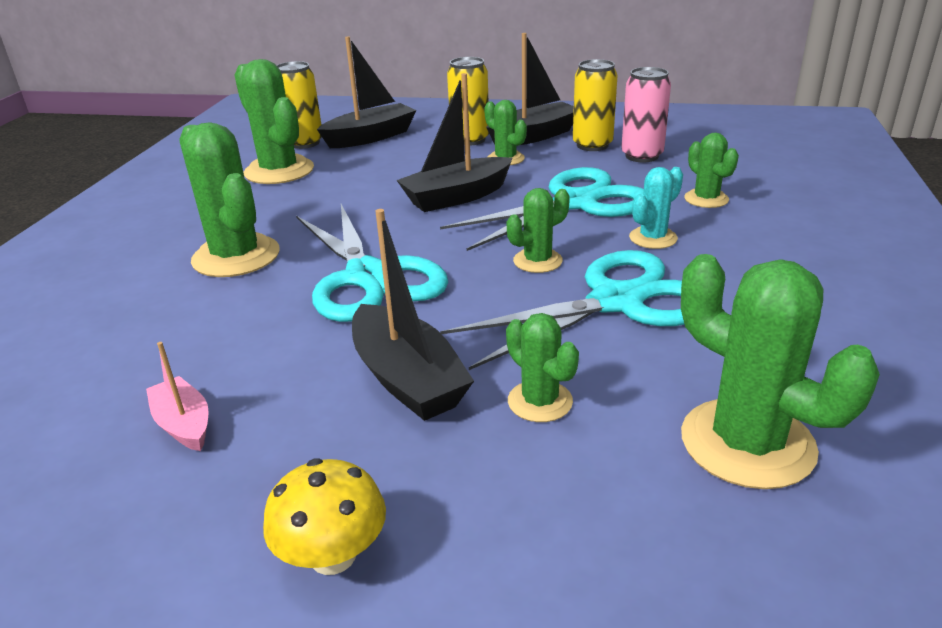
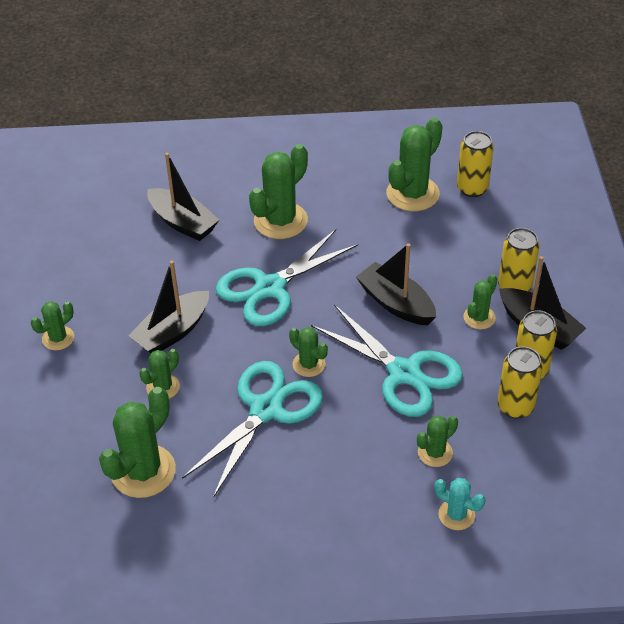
camera: 75 degrees right, 15 degrees up
pink boat [146,342,209,451] -> none
yellow mushroom [263,458,386,575] -> green cactus [31,301,74,350]
black boat [317,36,417,148] -> black boat moved to [147,153,219,241]
turquoise scissors [440,250,685,370] -> turquoise scissors turned 105 degrees counterclockwise [182,361,323,498]
pink can [621,67,671,162] -> yellow can [498,346,543,419]
turquoise cactus [629,167,683,249] -> turquoise cactus moved to [435,478,485,530]

